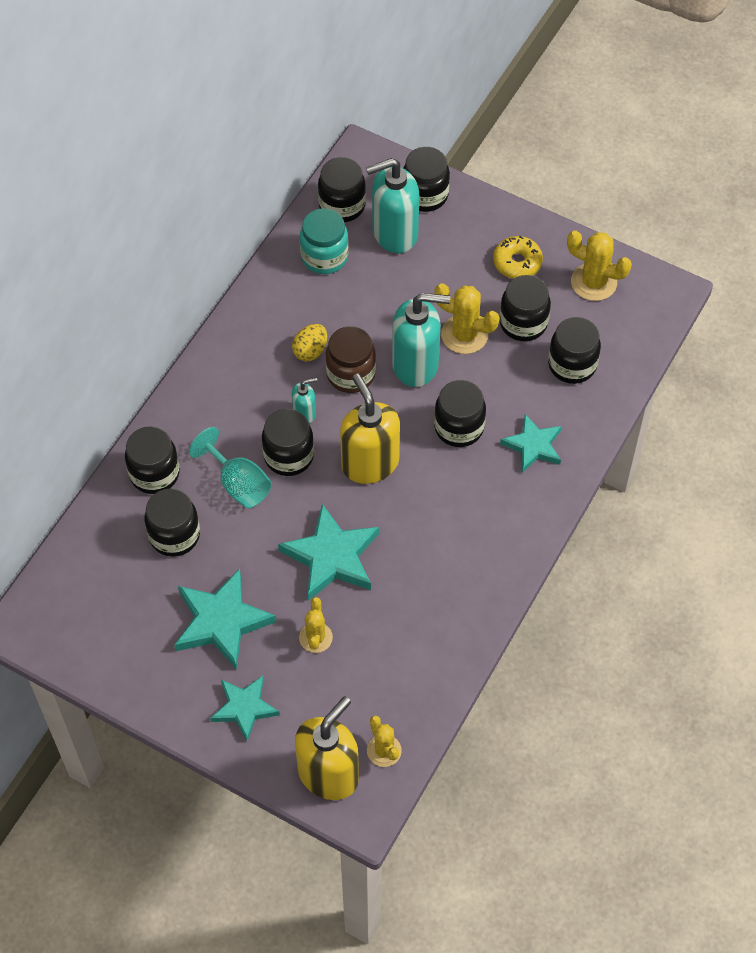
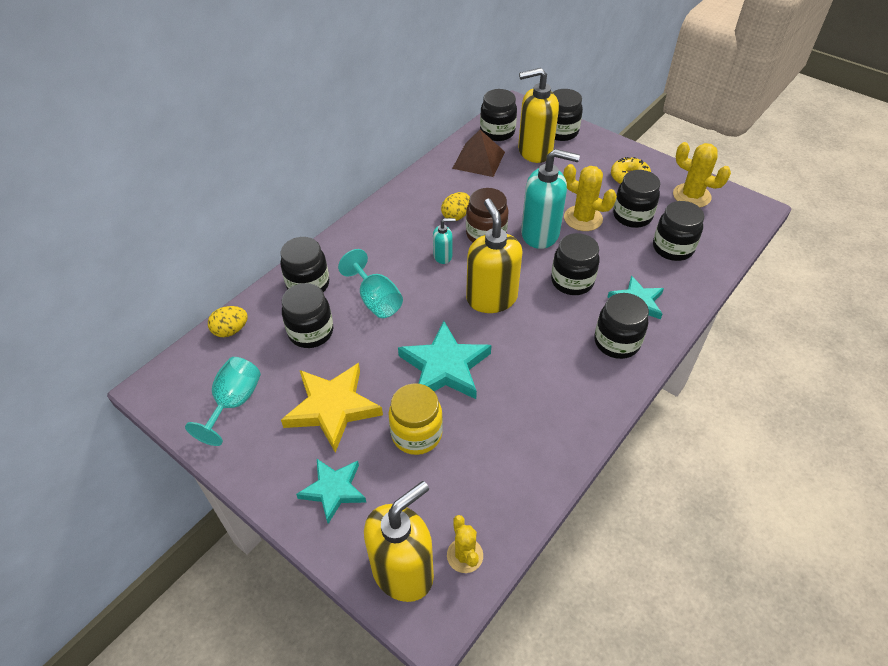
camera: 10 degrees right, 10 degrees down
turquoise star [174,569,276,670] -> yellow star [281,363,383,453]
black jar [262,409,314,476] -> black jar moved to [594,293,649,359]
yellow cactus [299,597,333,653] -> yellow jar [388,384,443,455]
turquoise jar [300,208,349,274] -> brown pyramid [452,130,505,177]
turquoise soap dispenser [366,158,419,253] -> yellow soap dispenser [518,68,559,163]
none -> turquoise goblet [185,357,261,446]
none -> yellow egg [208,306,248,337]

